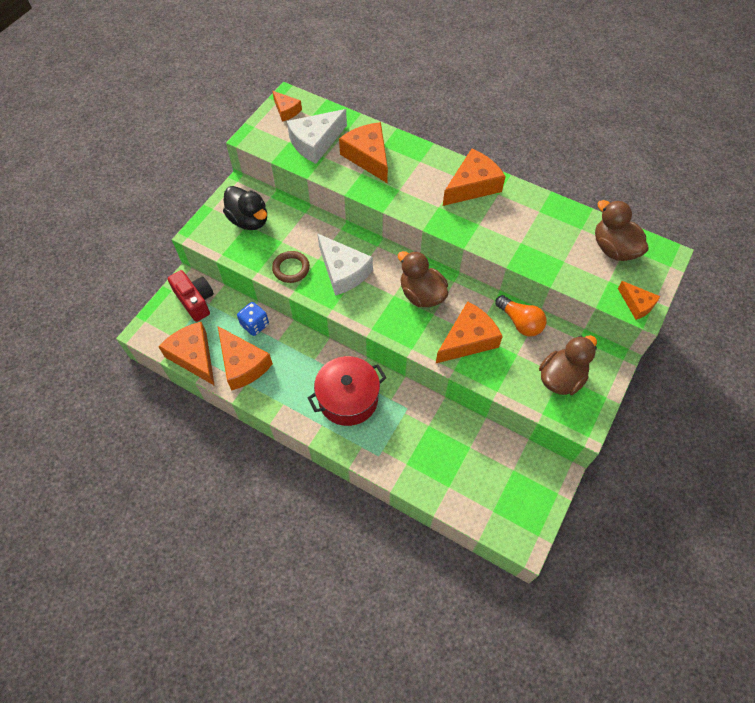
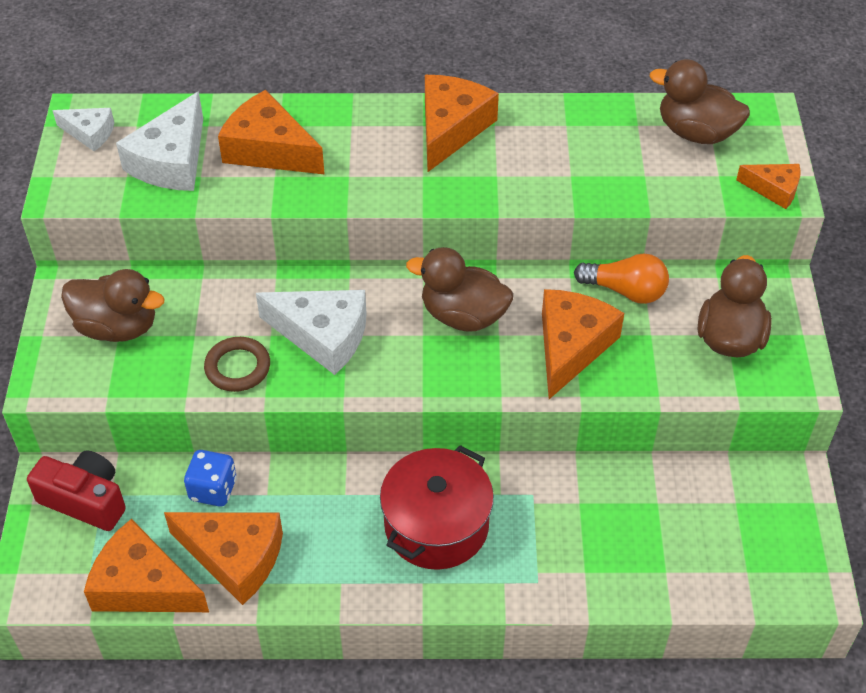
camera: 30 degrees left, 10 degrees down
black duck [223,186,267,230] -> brown duck [61,269,165,342]
orange cheese [272,91,302,122] -> white cheese [53,108,114,151]

